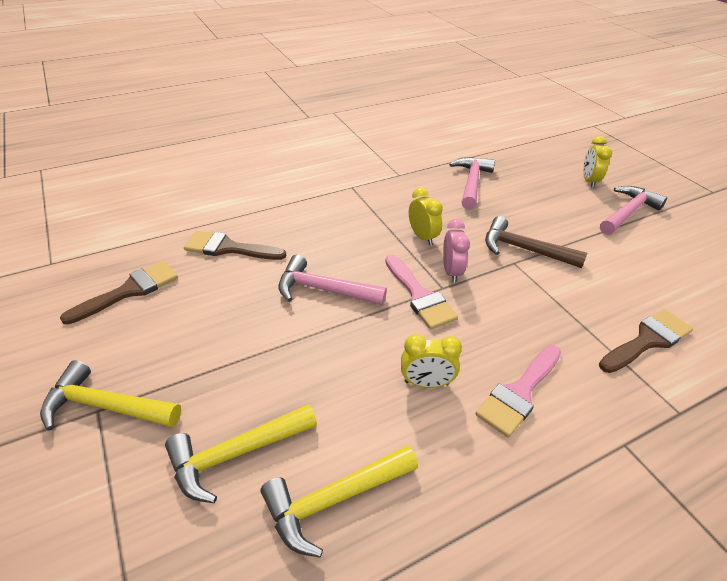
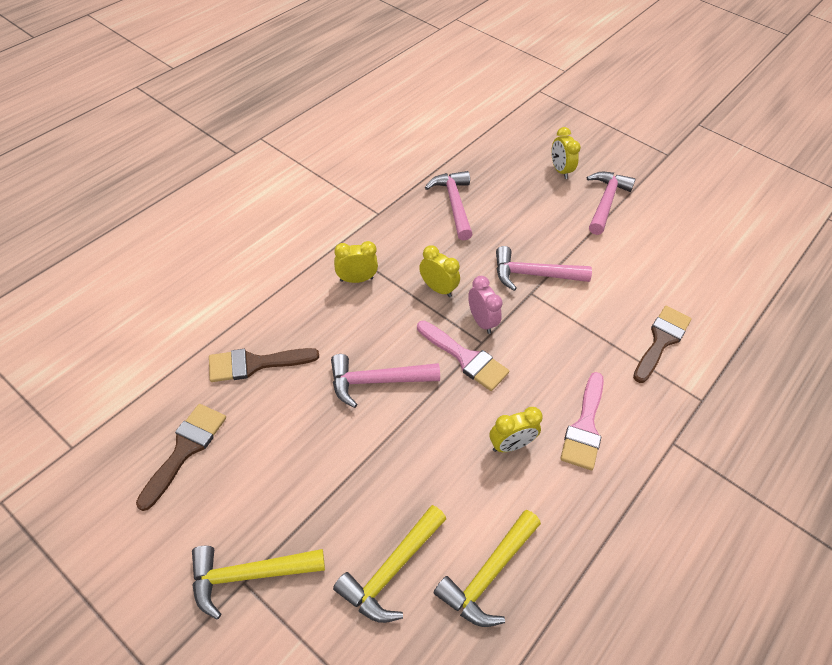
camera: 25 degrees left, 10 degrees up
brown hammer [485,216,587,268] -> pink hammer [496,246,592,291]
none -> yellow clock [334,241,378,283]

